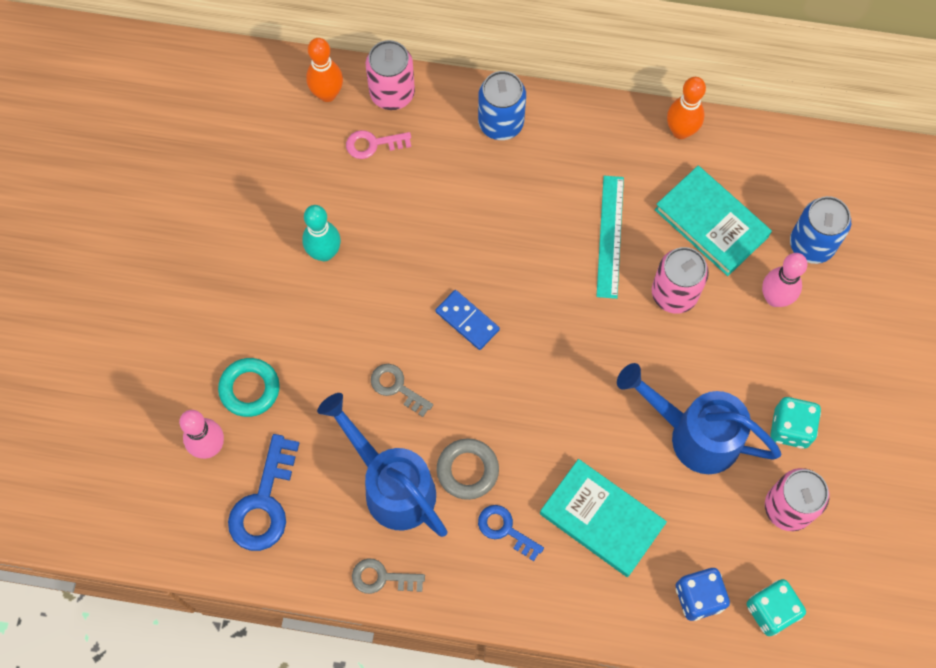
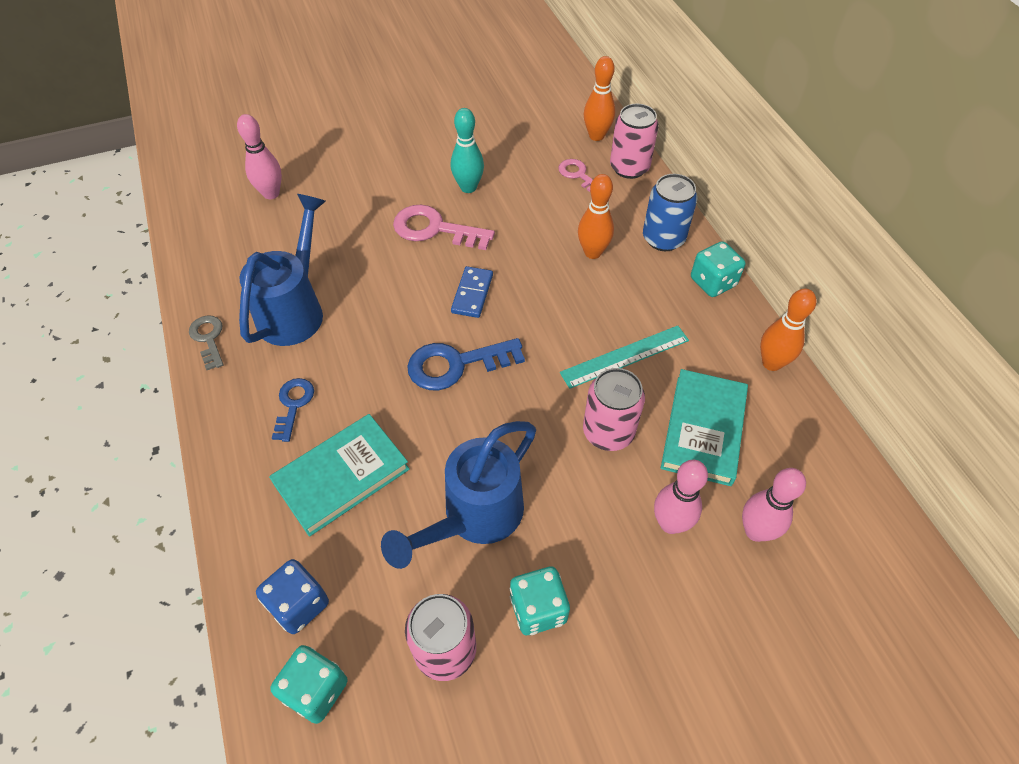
camera: 60 degrees right, 15 degrees down
turquoise ring [218,358,280,417] -> none
blue key [228,434,299,551] -> blue key moved to [407,338,525,390]
grey key [371,364,433,417] -> none
grey ring [437,438,499,500] -> none
turquoise book [540,459,667,577] -> turquoise book turned 45 degrees clockwise [269,414,410,537]
blue watering can [617,363,781,474] -> blue watering can turned 135 degrees counterclockwise [381,421,536,569]
blue can [790,196,851,264] -> pink bowling pin [742,468,806,542]
none -> pink key [393,205,495,250]
none -> orange bowling pin [578,174,614,259]
none -> turquoise dice [691,241,745,297]

